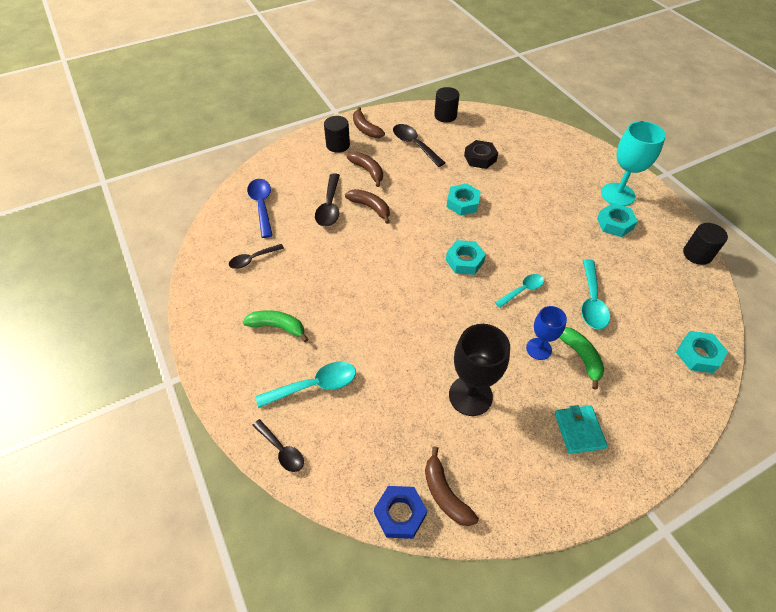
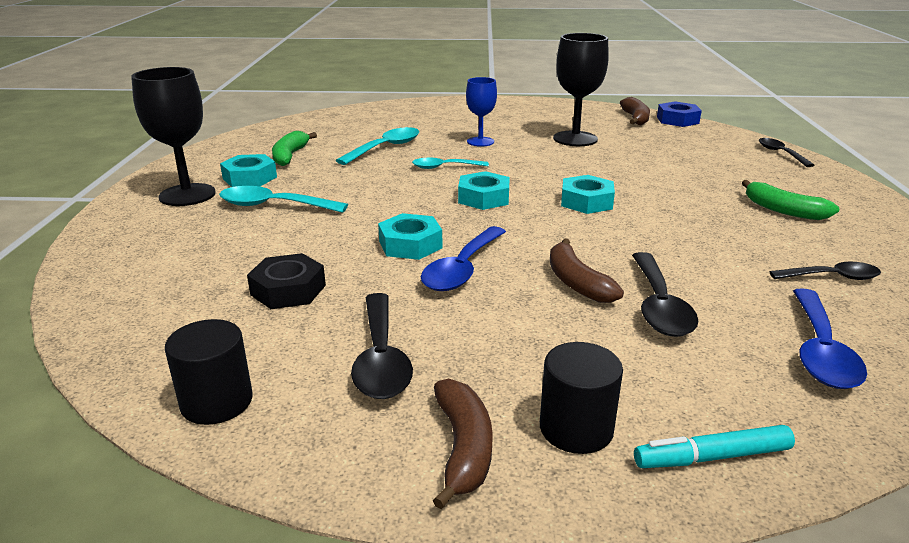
camera: 150 degrees left, 25 degrees down
turquoise spoon [256,362,356,408] -> turquoise spoon moved to [219,186,348,213]
black spoon [315,173,340,227] -> black spoon turned 150 degrees clockwise [632,252,698,337]
brown banana [347,152,383,187] -> none
turquoise wallet [555,405,608,454] -> none
green banana [559,327,604,390] -> green banana moved to [272,131,317,166]
turquoise goblet [601,121,666,206] -> black goblet [131,67,216,206]
turquoise nut [676,331,728,373] -> turquoise nut moved to [561,175,615,214]
black cylinder [683,223,728,265] -> none
none -> blue spoon [421,226,506,291]
none -> turquoise marker [634,425,795,468]

